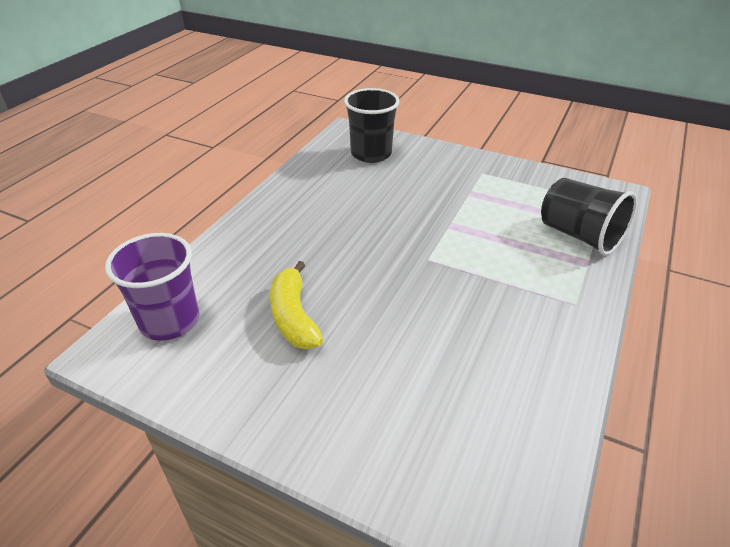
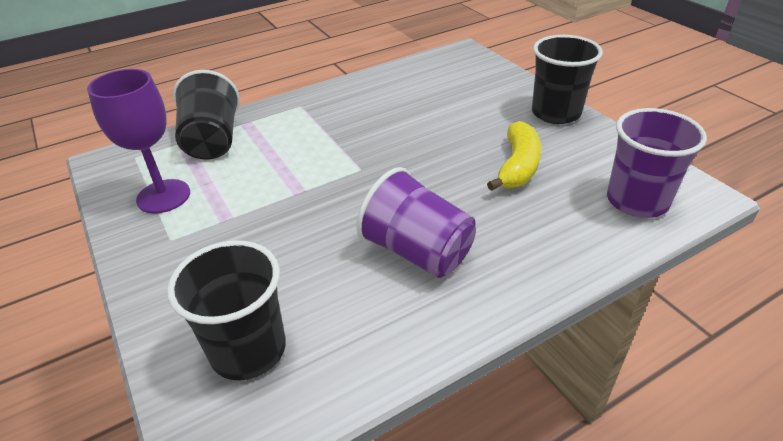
camera: 145 degrees left, 0 degrees up
none -> purple goblet [87,69,190,214]
none -> purple cup [357,167,476,278]
none -> black cup [532,35,603,124]

